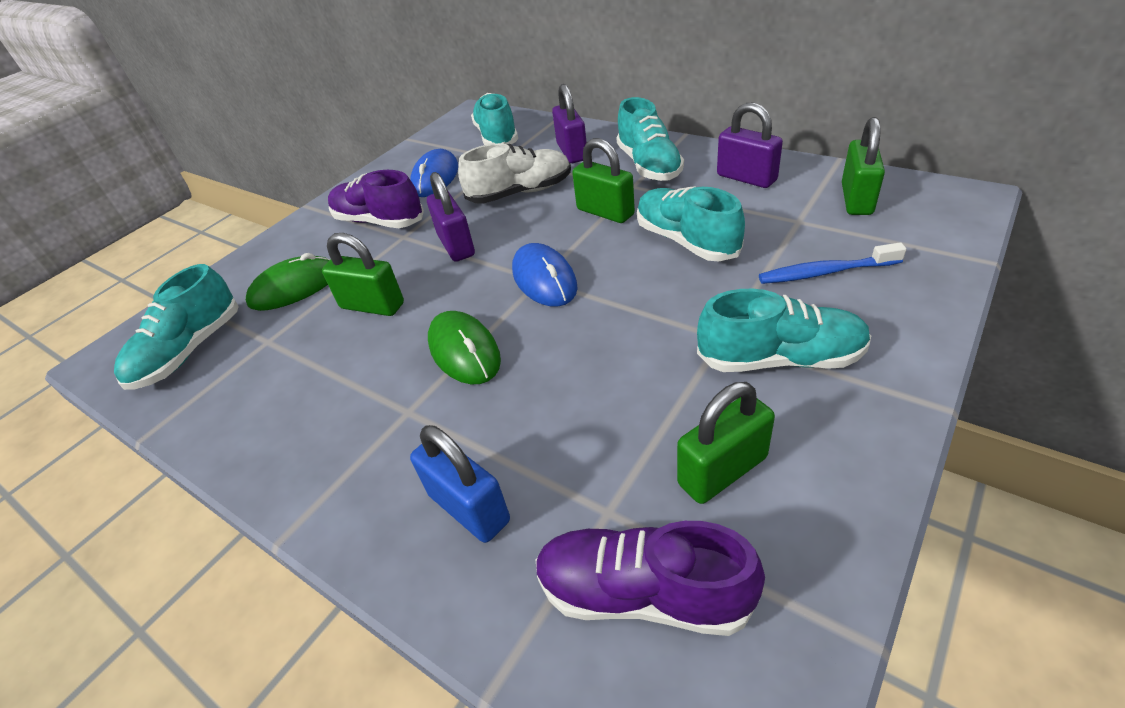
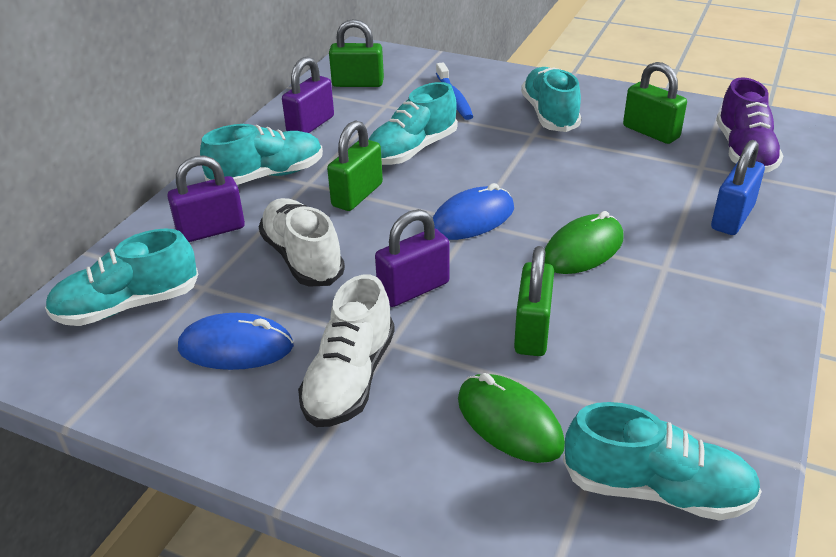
camera: 105 degrees left, 5 degrees down
purple shoe [328,170,424,228] -> white shoe [298,275,395,427]

